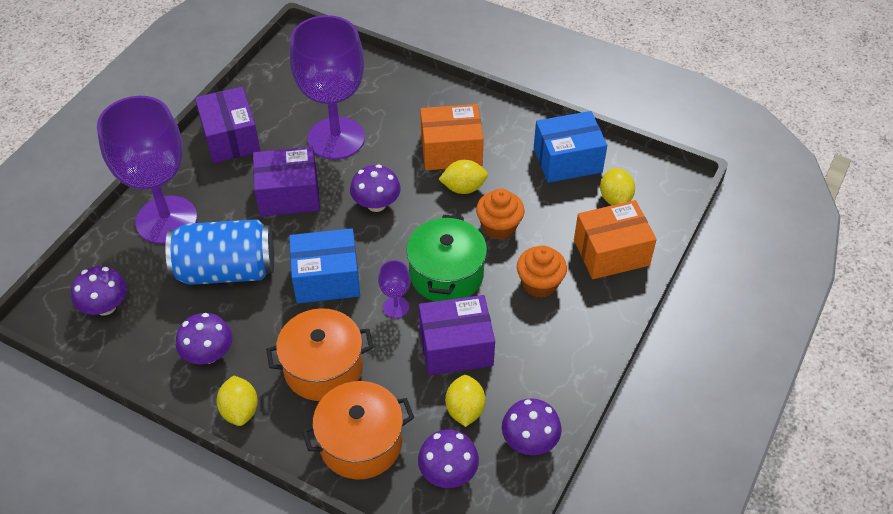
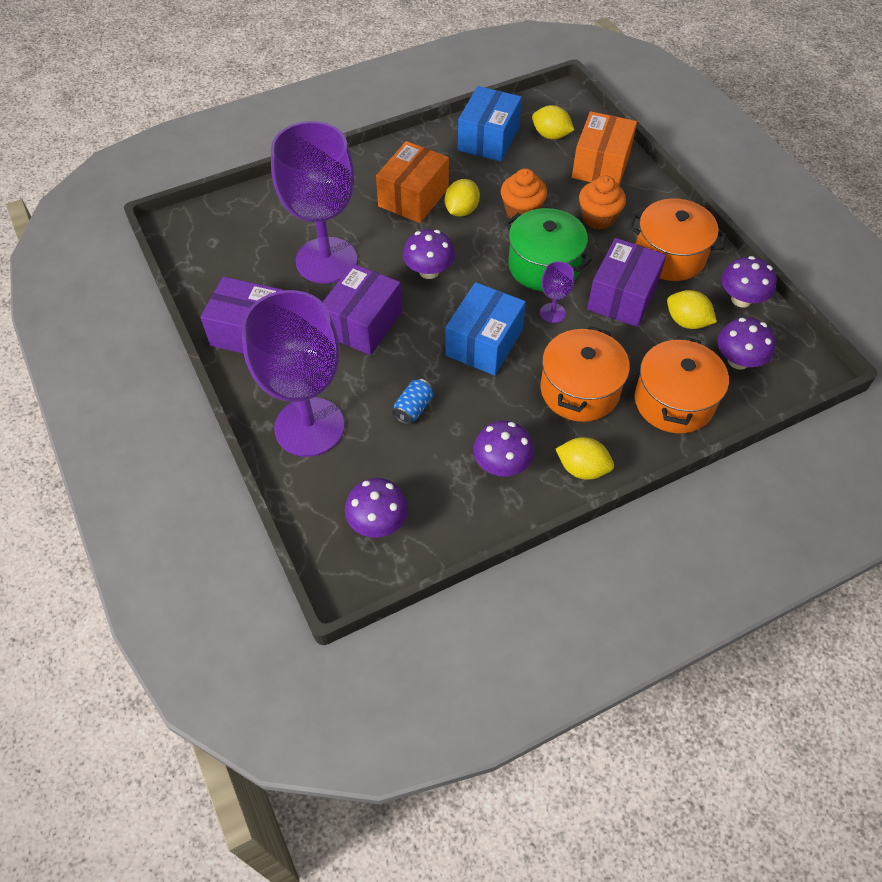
camera: 55 degrees left, 5 degrees up
blue can [165,219,274,285] -> blue can [392,379,433,425], size x0.41
none -> orange pot [628,199,727,281]

